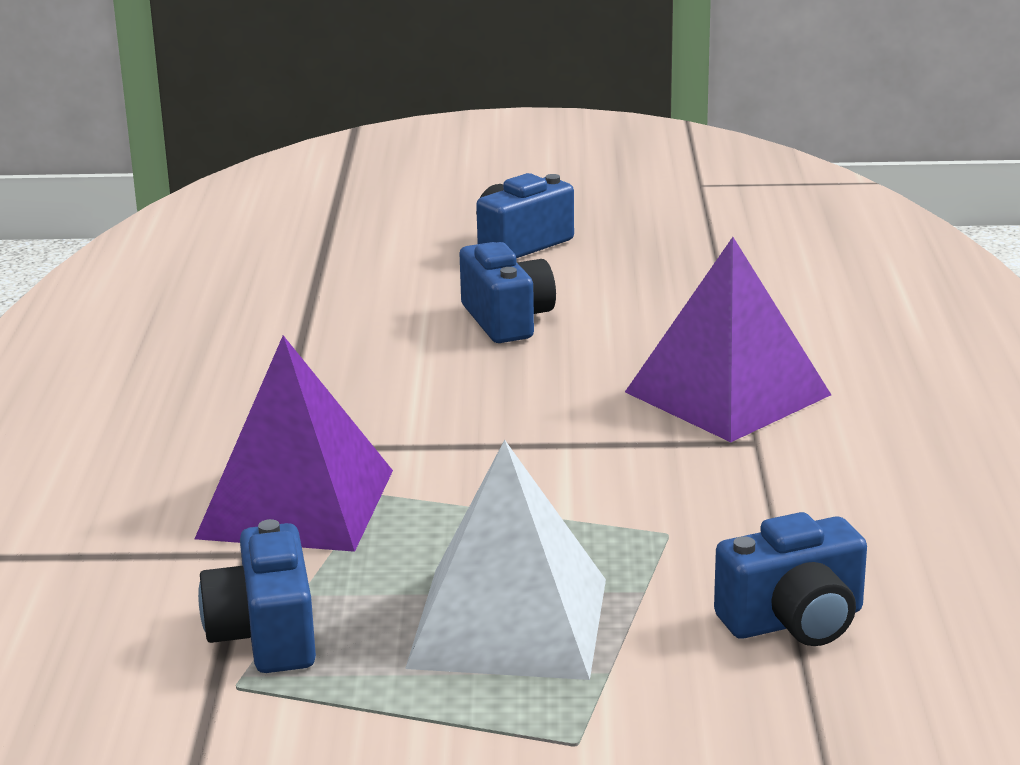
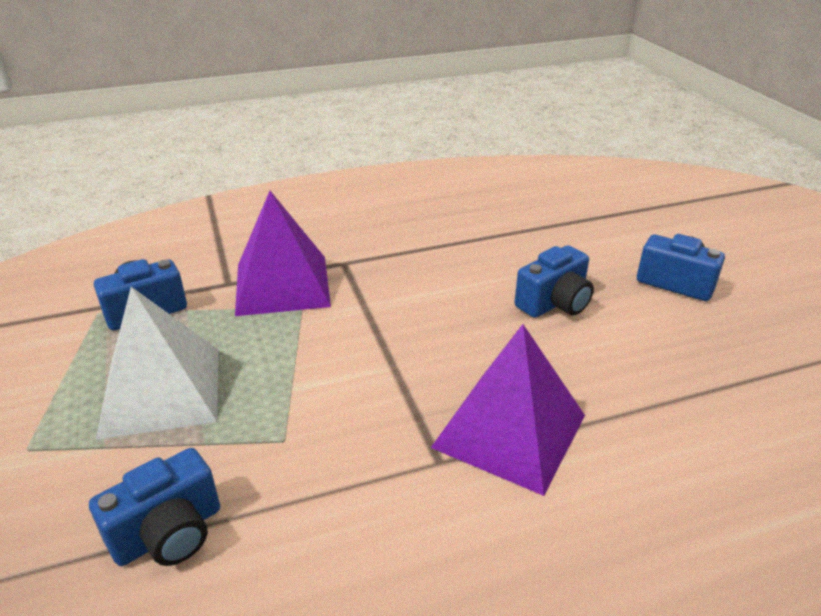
camera: 70 degrees right, 10 degrees up
blue camera [714,512,867,646] -> blue camera turned 90 degrees counterclockwise [89,448,220,566]

